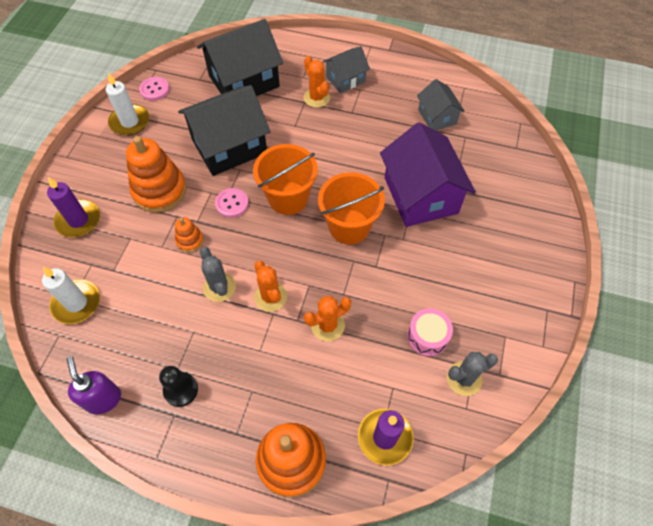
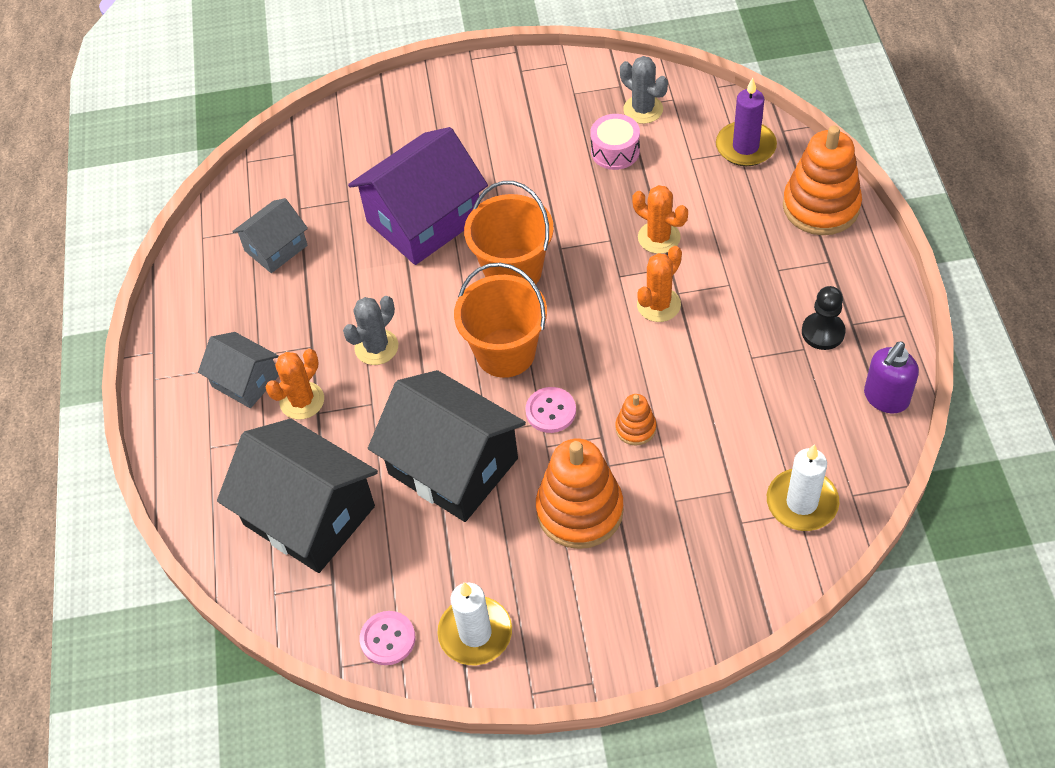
camera: 110 degrees left, 5 degrees down
purple candle [47,177,100,237] -> none
grey cactus [200,247,236,302] -> grey cactus moved to [343,296,398,365]

